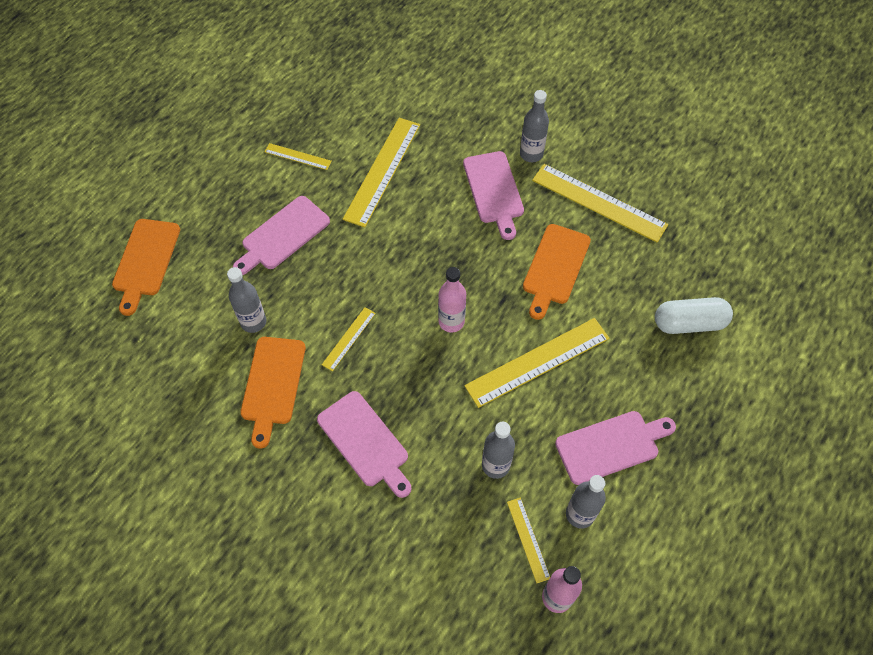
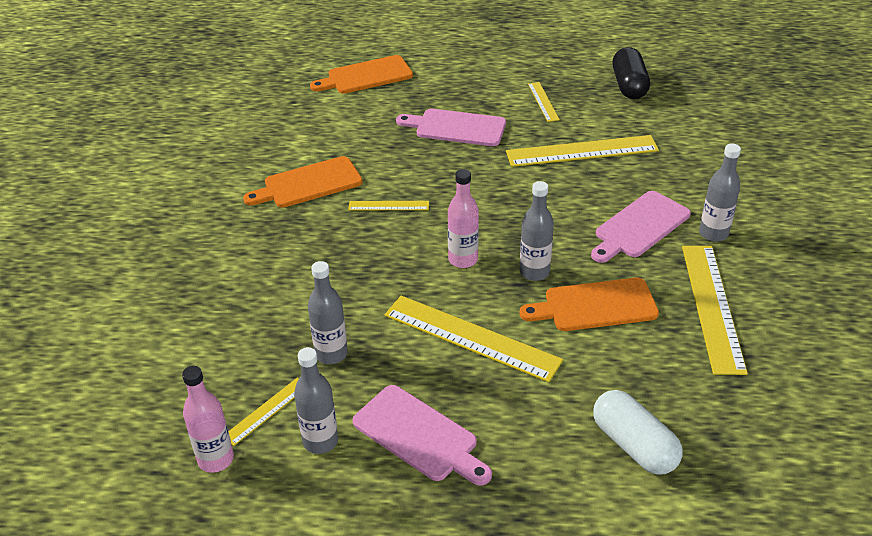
camera: 60 degrees right, 20 degrees down
grey bottle [227,267,266,333] -> grey bottle moved to [520,181,554,281]
pink cutting board [317,391,411,498] -> none
none -> black capsule [613,47,650,99]

